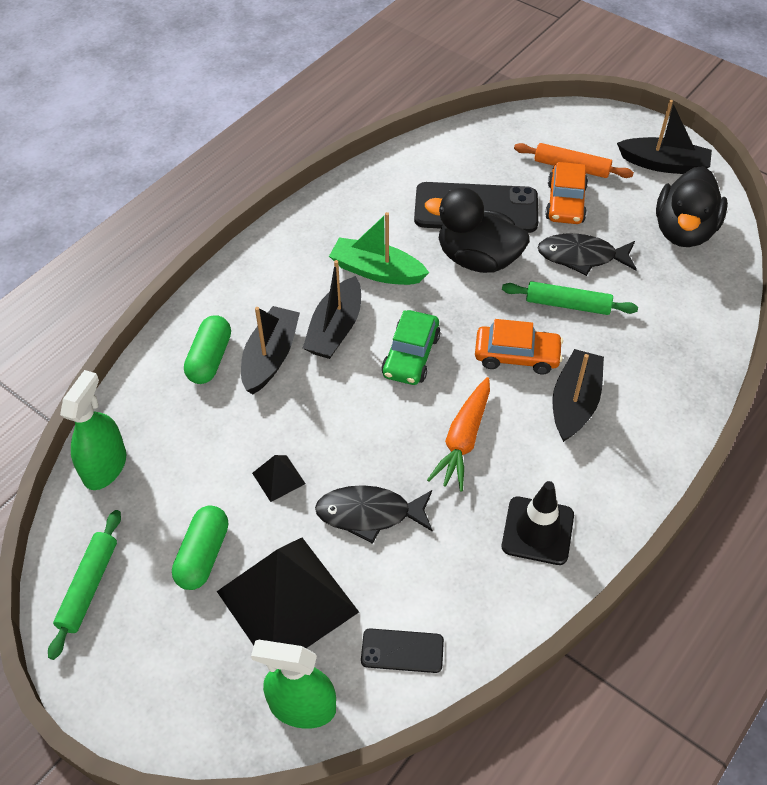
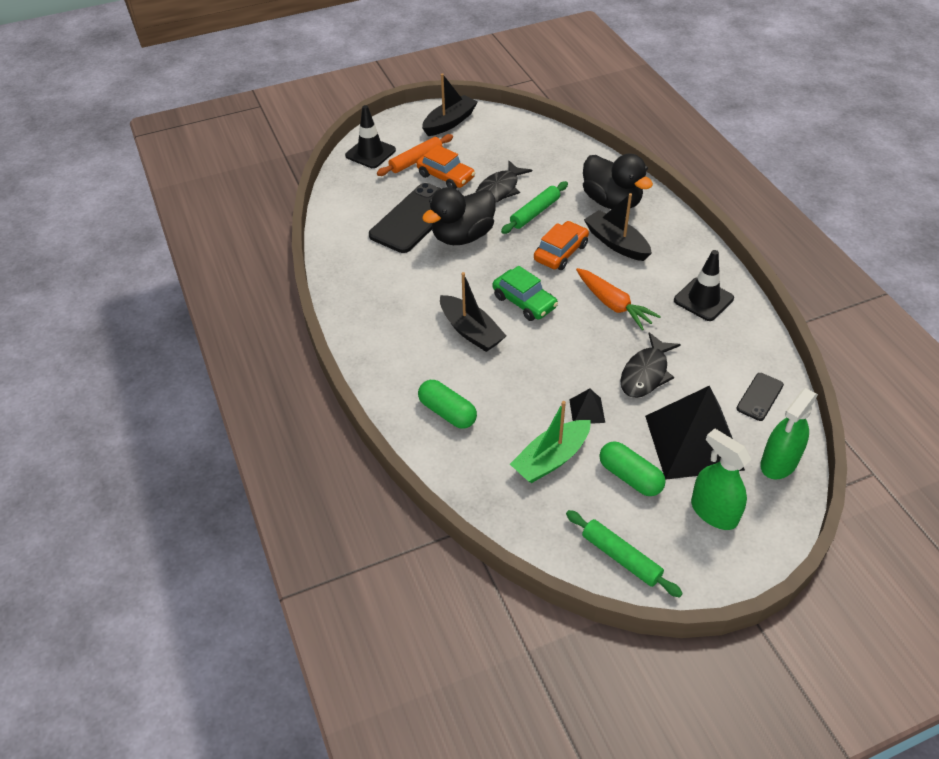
camera: 60 degrees left, 5 degrees down
green spray bottle [60,370,126,490] -> green spray bottle moved to [691,428,752,530]
black boat [241,306,300,394] -> none
green boat [329,212,429,285] -> green boat moved to [510,401,591,483]
black duck [656,166,728,247] -> black duck moved to [583,154,653,209]
none -> black traffic cone [345,105,396,168]

